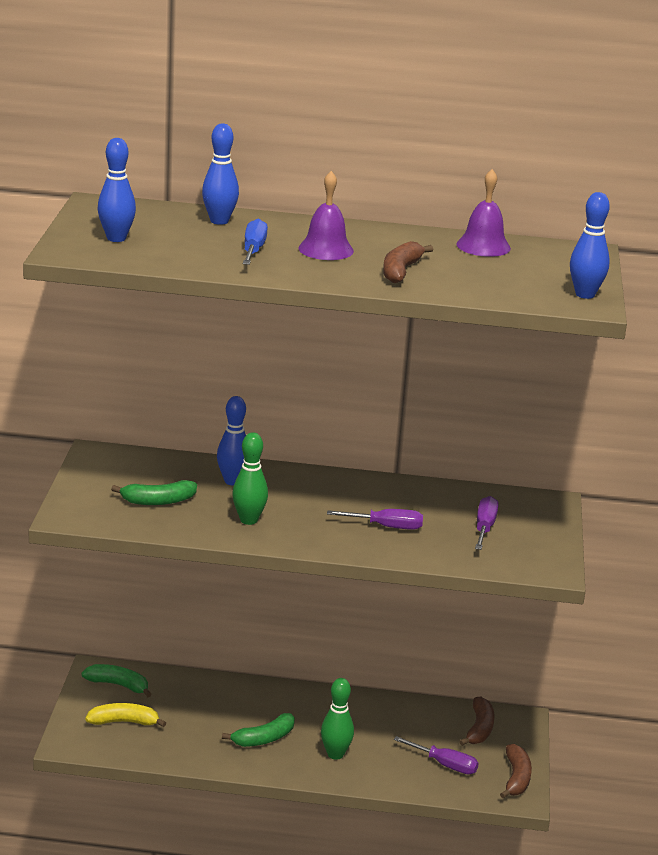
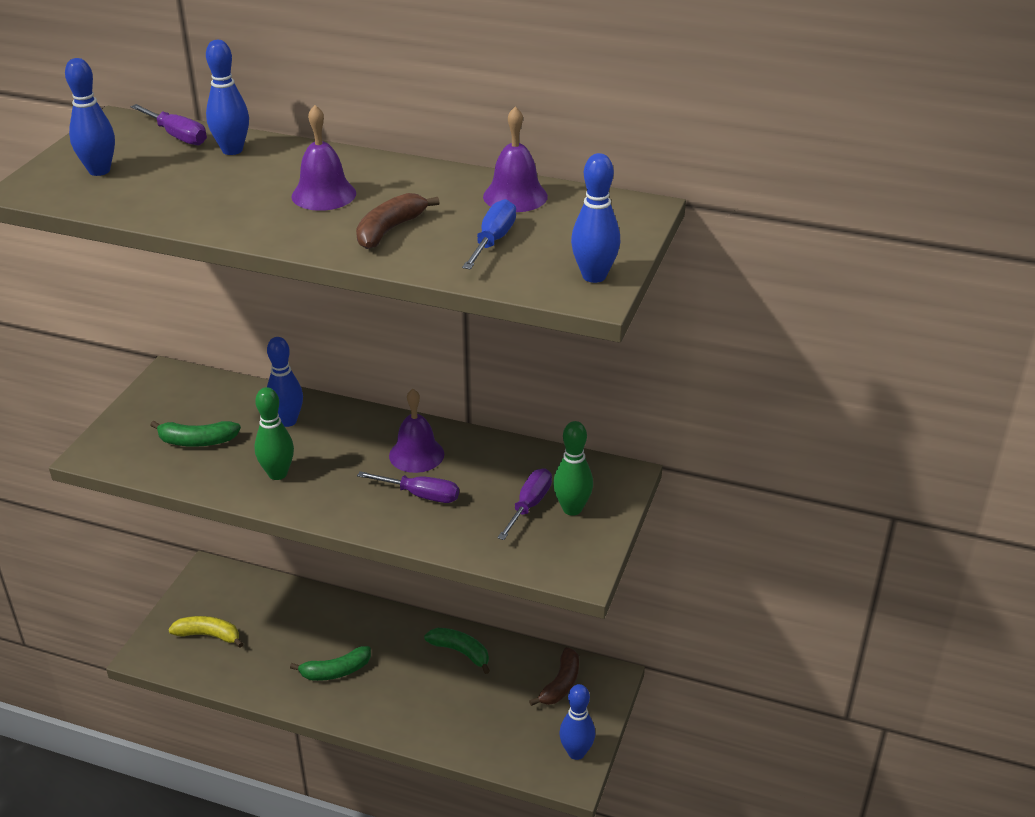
camera: 15 degrees right, 10 degrees up
green banana [81,664,152,697] -> green banana moved to [424,628,490,674]
blue screwdriver [243,219,268,265] -> blue screwdriver moved to [462,199,516,270]
green bowling pin [321,678,354,760] -> green bowling pin moved to [553,421,593,516]
purple screwdriver [394,736,479,774] -> purple screwdriver moved to [131,104,207,145]
brown banana [500,744,532,798] -> blue bowling pin [559,684,595,760]
none -> purple bell [389,389,444,473]

